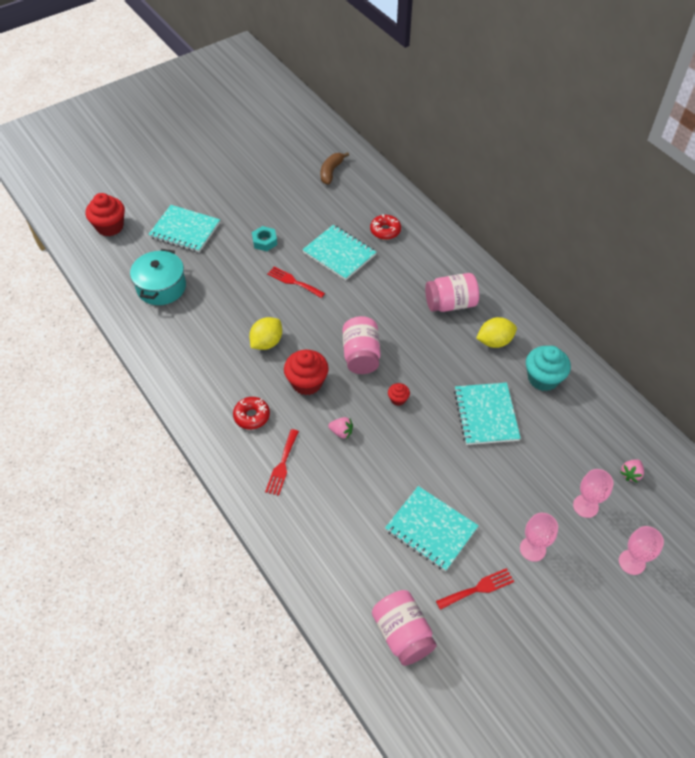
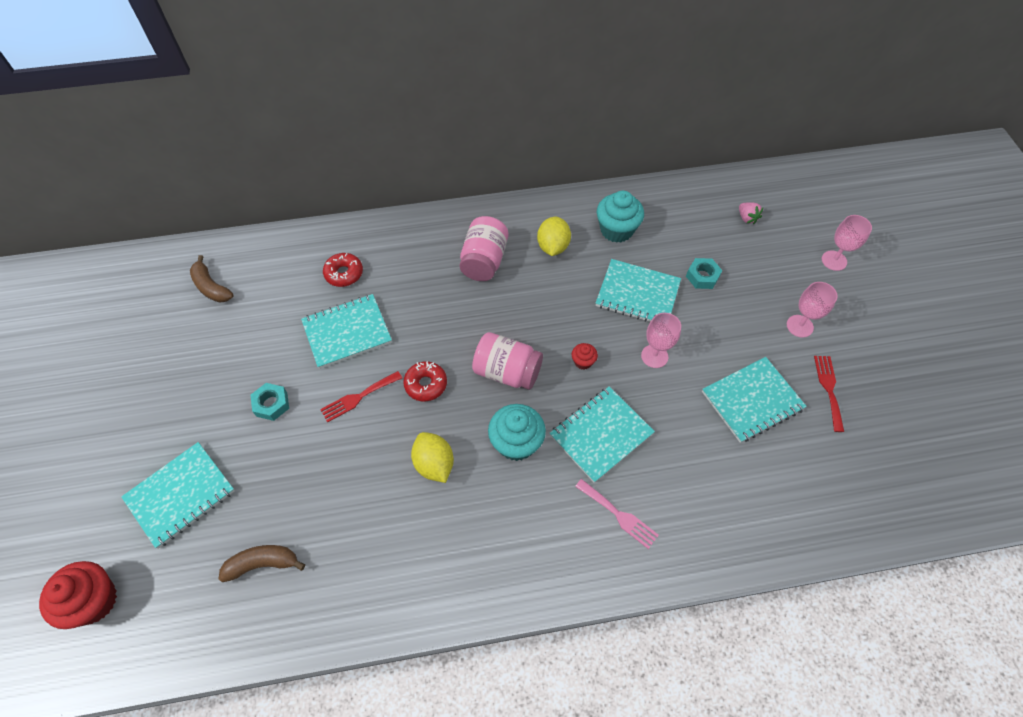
camera: 65 degrees left, 5 degrees up
turquoise pot [130,249,186,305] -> brown banana [218,545,305,582]
red donut [233,397,270,429] -> red donut moved to [403,361,447,401]
red fork [265,429,299,496] -> pink fork [575,479,659,549]
red cupcake [284,350,329,395] -> turquoise cupcake [488,404,546,461]
pink strawberry [328,417,353,439] -> turquoise notebook [550,387,655,483]
pink jar [372,590,437,666] -> none
pink goblet [573,469,614,518] -> pink goblet moved to [641,313,681,368]
none -> turquoise nut [686,258,722,289]

